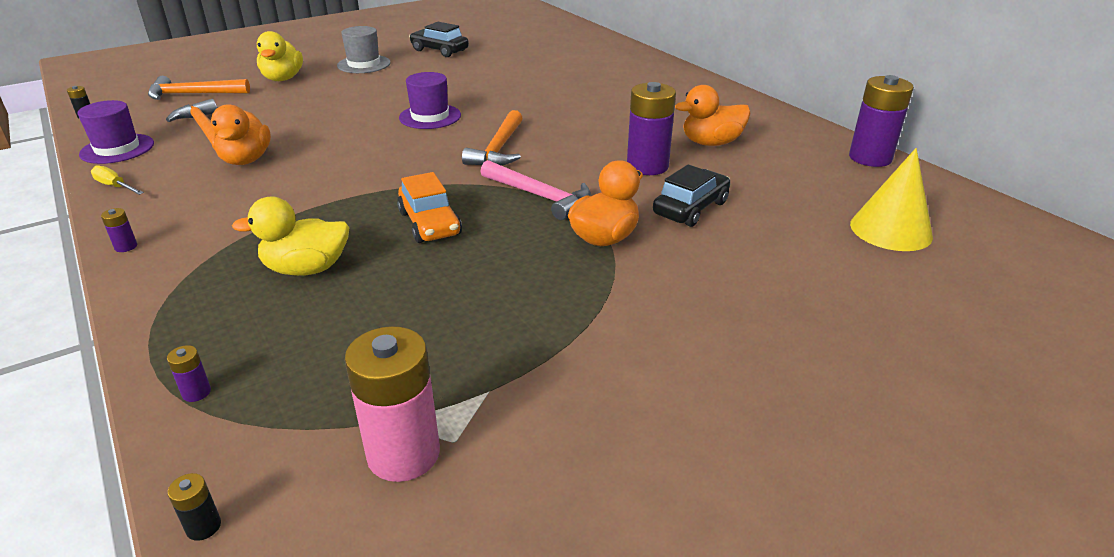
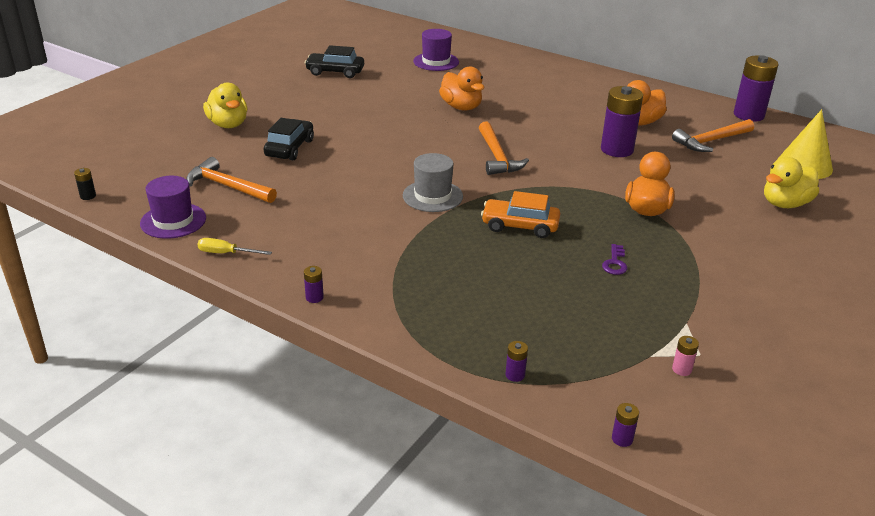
camera: 25 degrees left, 0 degrees up
orange hammer [148,76,250,100] -> orange hammer moved to [672,119,754,152]
black battery [168,473,221,541] -> purple battery [612,403,639,447]
orange duck [211,104,271,165] -> orange duck moved to [439,67,484,111]
yellow duck [232,197,349,276] -> yellow duck moved to [764,157,819,208]
grey hat [337,26,391,73] -> grey hat moved to [403,153,463,212]
pink battery [345,326,440,482] -> pink battery [672,336,699,376], size x0.41
orange car [397,172,462,243] -> orange car turned 150 degrees clockwise [481,191,560,238]
purple hat [399,72,461,129] -> purple hat moved to [413,29,459,71]
pink hammer [480,160,591,220] -> none
black car [653,164,730,227] -> black car moved to [264,118,314,160]
none -> purple key [602,244,627,275]

